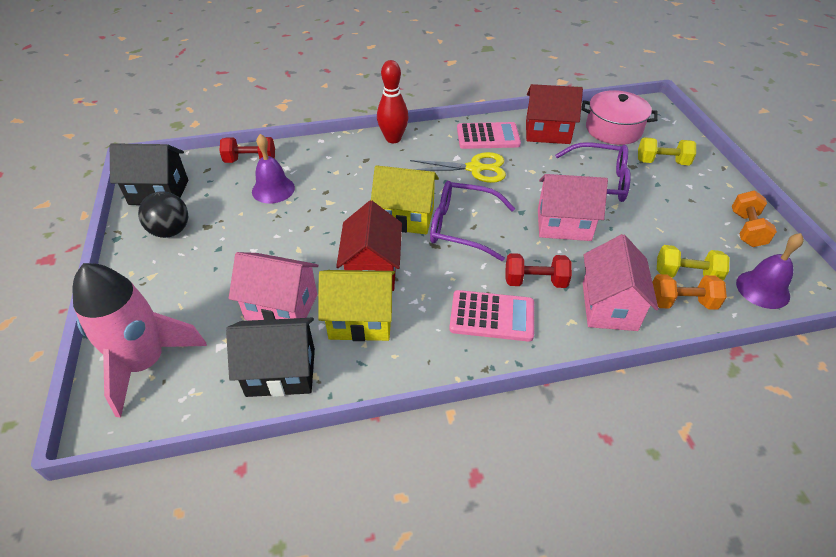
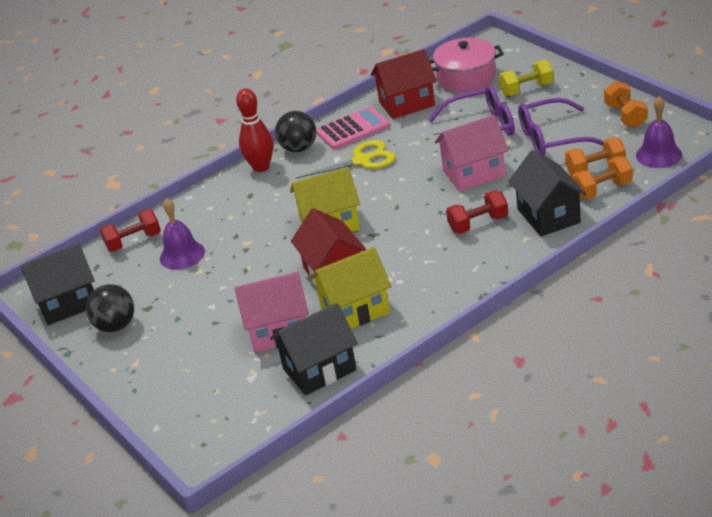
camera: 20 degrees left, 10 degrees down
pink rocket [73,263,207,418] -> none
purple glasses [430,181,515,261] -> purple glasses moved to [518,98,604,155]
pink calculator [449,290,534,342] -> none
pink house [583,234,658,331] -> black house [508,150,587,236]
yellow dumbbell [657,245,729,281] -> orange dumbbell [565,138,626,175]
none -> black ball [275,111,316,152]

